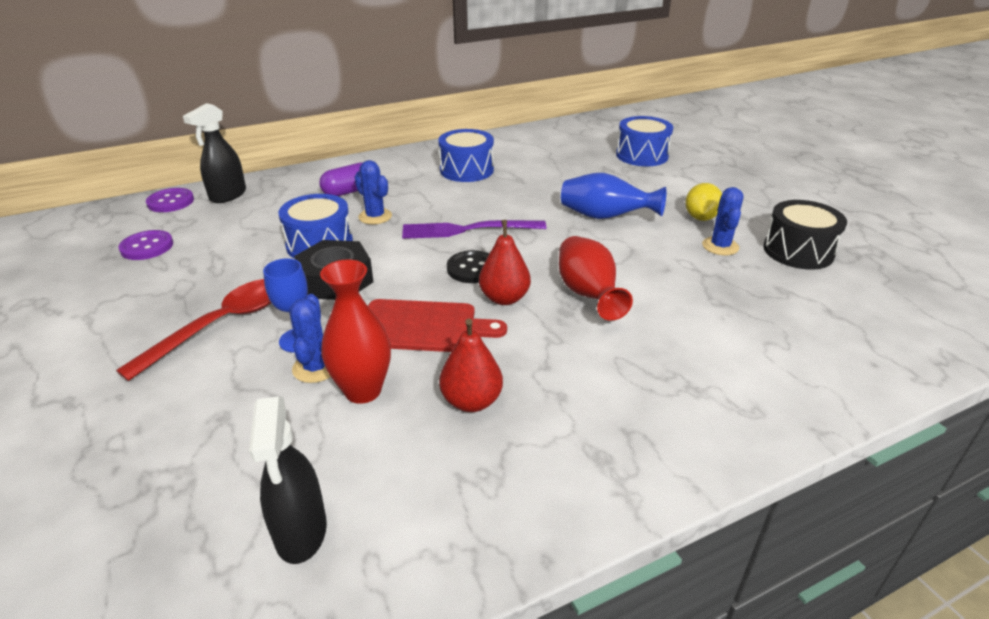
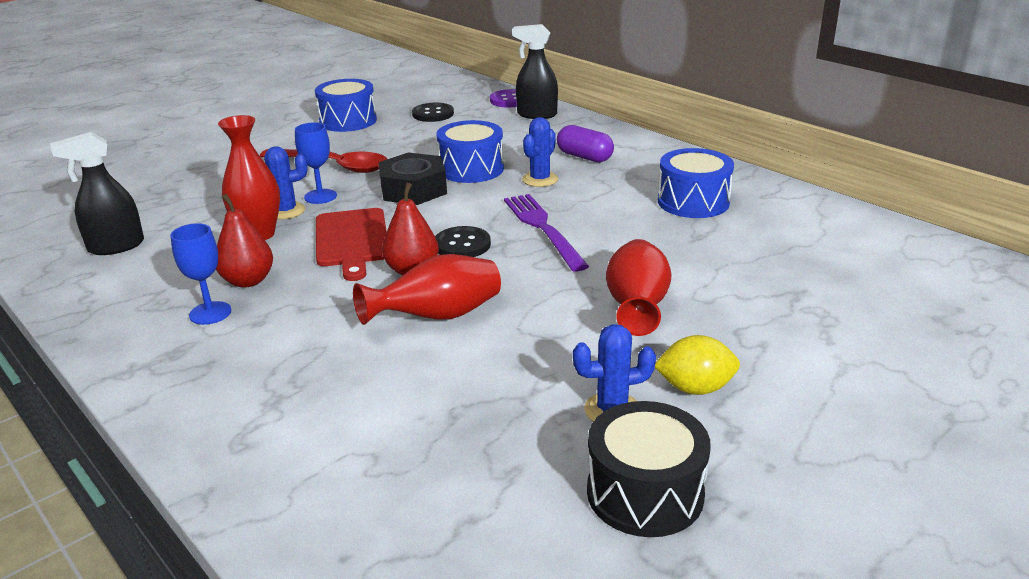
camera: 75 degrees right, 5 degrees down
purple button [118,230,173,260] -> black button [412,103,454,122]
blue vase [561,173,666,219] -> red vase [606,239,671,336]
blue drum [616,116,673,166] -> blue drum moved to [315,79,377,132]
none -> blue goblet [170,223,231,325]

